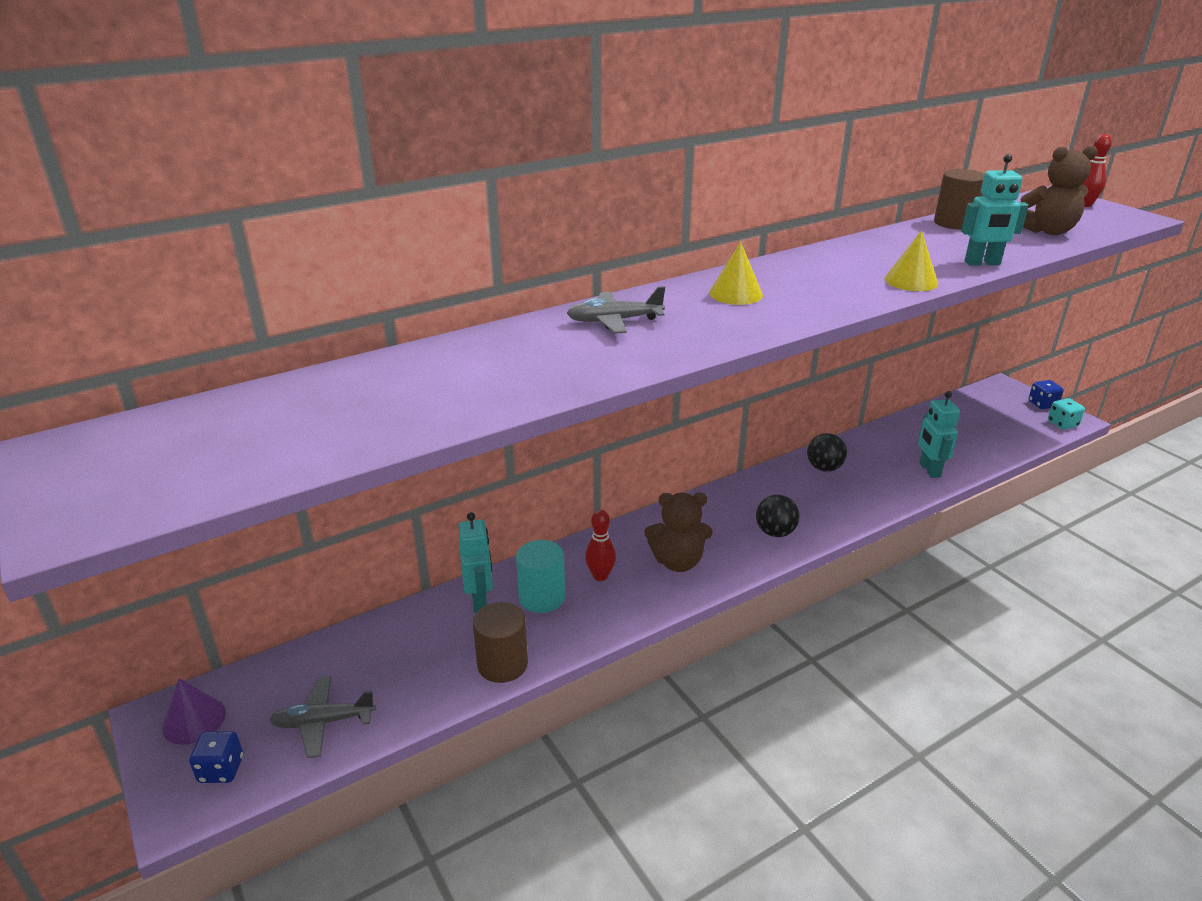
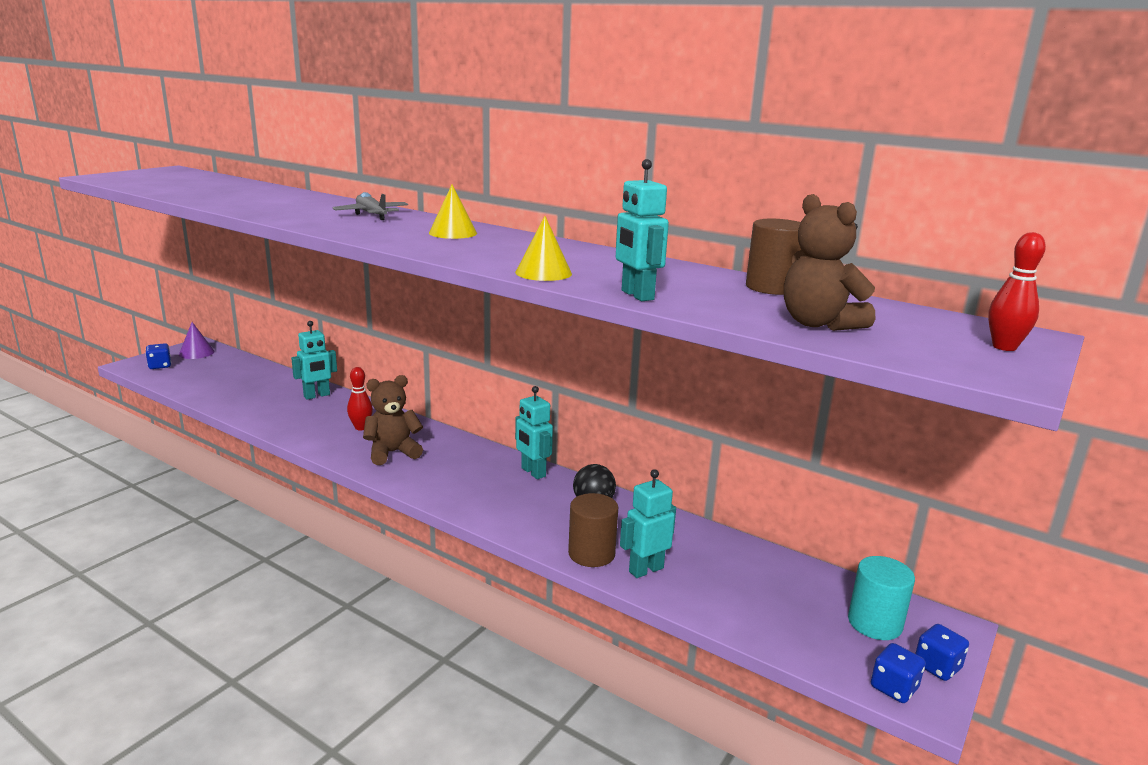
camera: 65 degrees right, 10 degrees down
grey plane [269,676,376,758] -> none
brown cylinder [473,602,528,683] -> brown cylinder moved to [568,493,618,567]
turquoise cylinder [516,540,565,613] -> turquoise cylinder moved to [848,556,915,640]
brown teddy bear [645,493,713,572] -> brown teddy bear turned 90 degrees clockwise [363,375,423,465]
black ball [756,495,800,537] -> none
turquoise dice [1048,398,1085,429] -> blue dice [871,643,925,703]
none -> turquoise robot [515,386,553,479]

